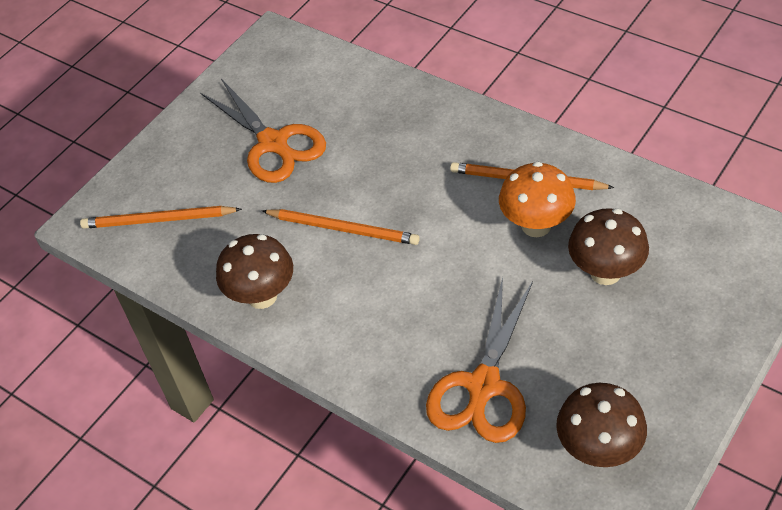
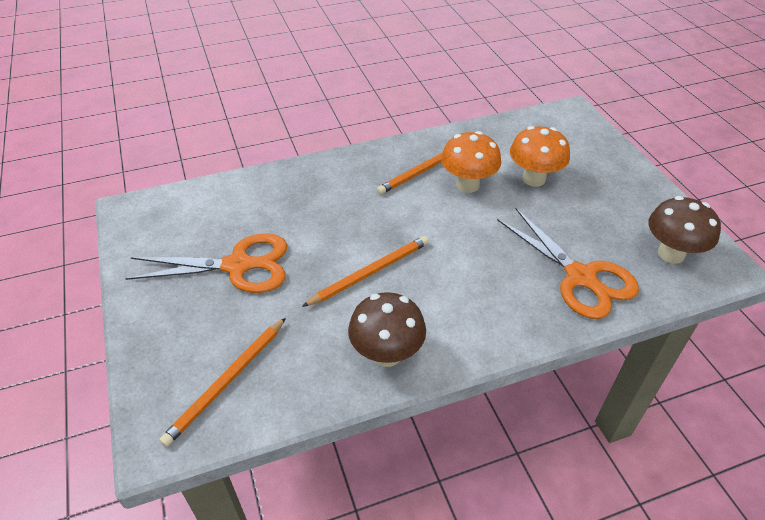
camera: 60 degrees left, 5 degrees down
brown mushroom [568,208,649,285] -> orange mushroom [510,126,570,187]

